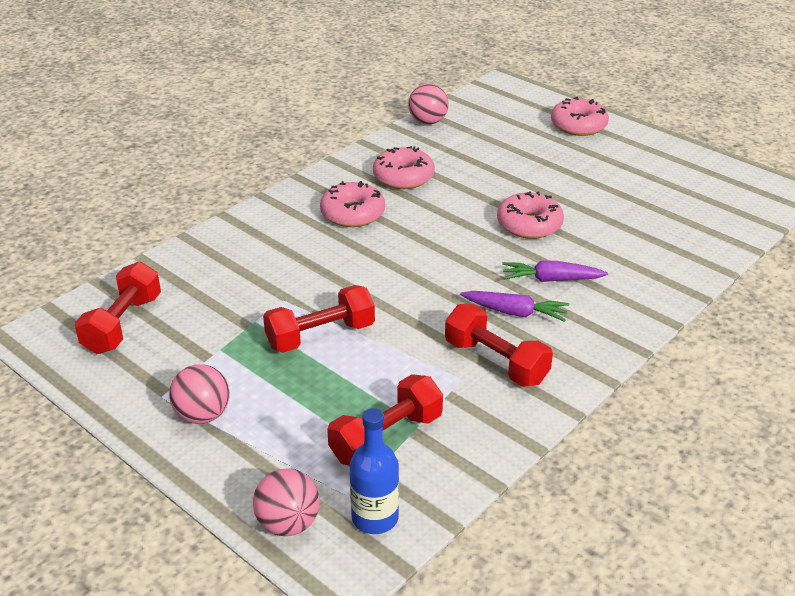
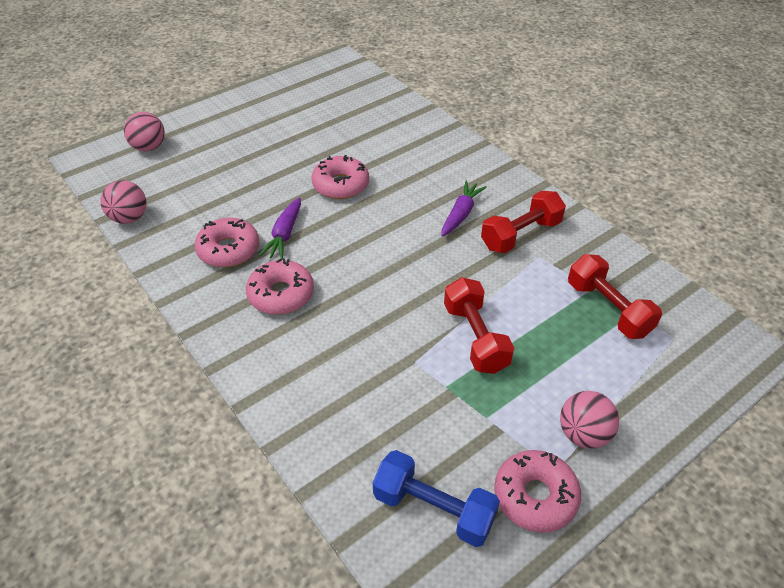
camera: 80 degrees left, 10 degrees up
red dumbbell [75,262,161,354] -> blue dumbbell [373,450,500,547]
pink ball [253,468,320,536] -> pink ball moved to [124,112,165,151]
blue bottle [349,408,399,534] -> none
purple carrot [502,261,608,282] -> purple carrot moved to [259,197,301,260]
pink donut [551,97,609,136] -> pink donut moved to [494,450,581,533]

